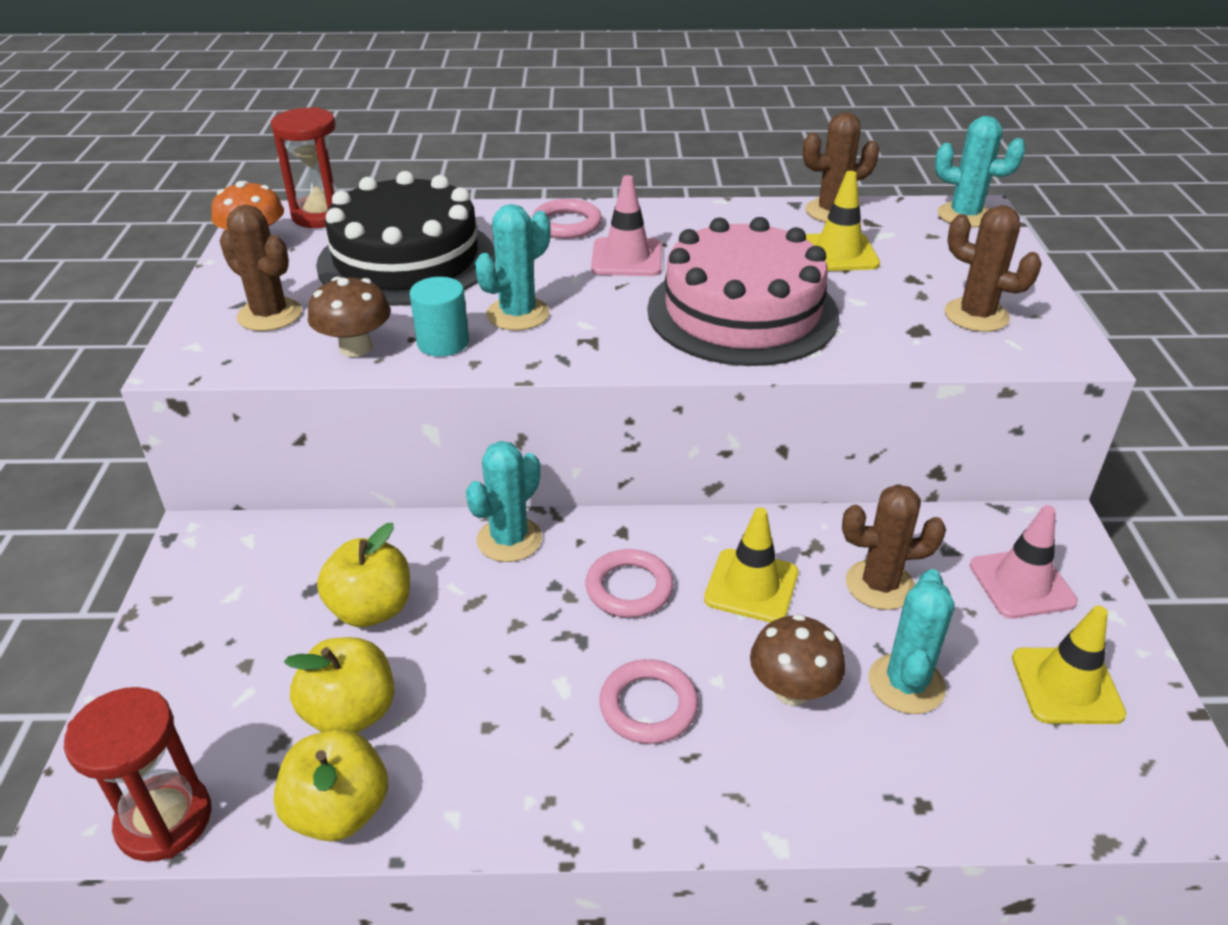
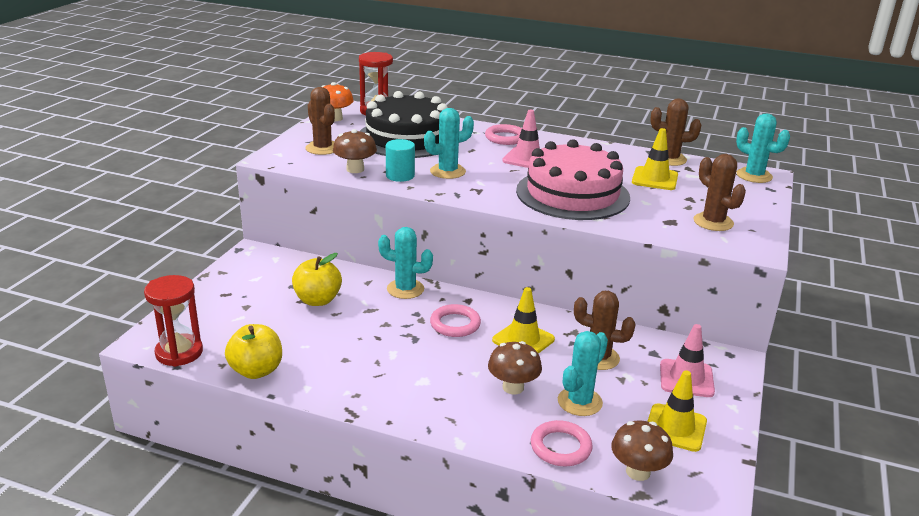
camera: 20 degrees right, 10 degrees down
yellow apple [284,637,394,733] -> none
turquoise cactus [466,441,542,562] -> turquoise cactus turned 45 degrees clockwise [378,227,433,299]
pink ring [599,659,698,744] -> pink ring moved to [531,420,593,466]
none -> brown mushroom [611,421,673,481]

